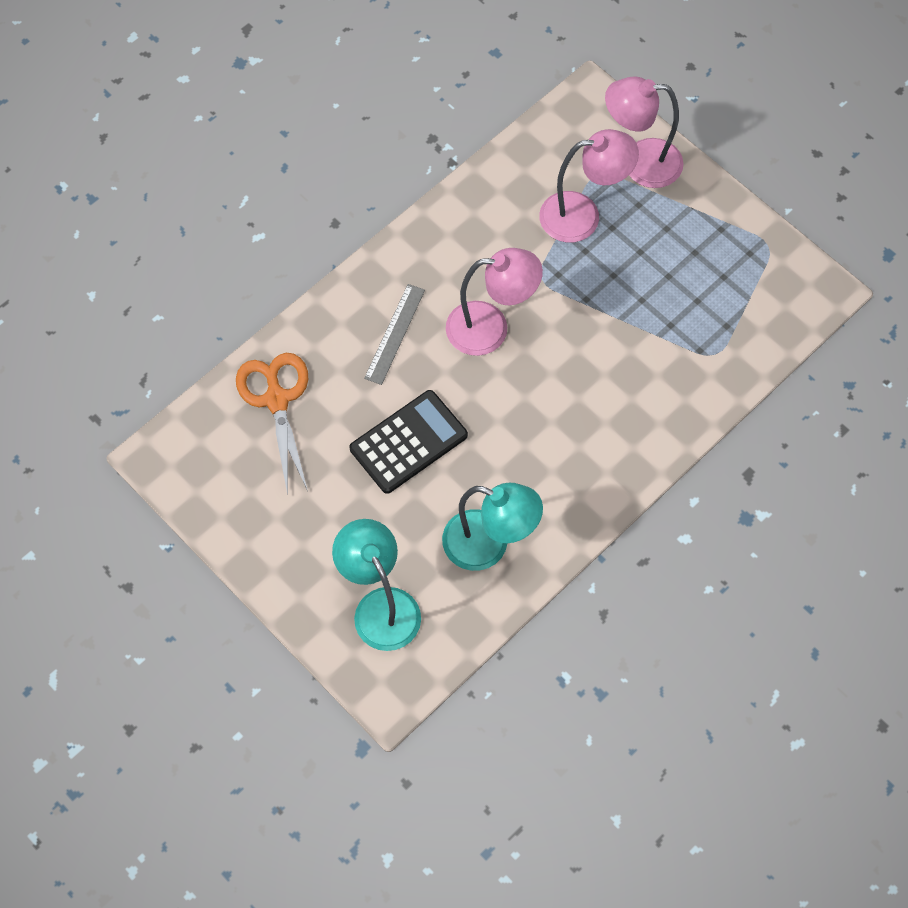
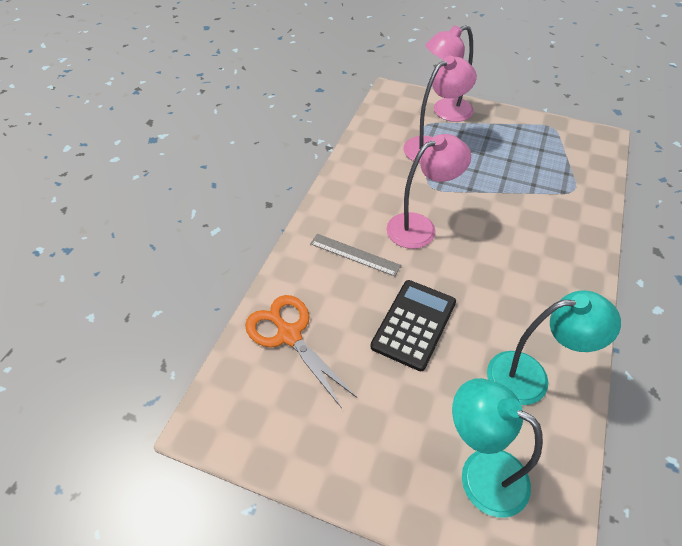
camera: 25 degrees left, 15 degrees down
grey ruler [364,284,425,385] -> grey ruler turned 60 degrees counterclockwise [310,234,401,276]

